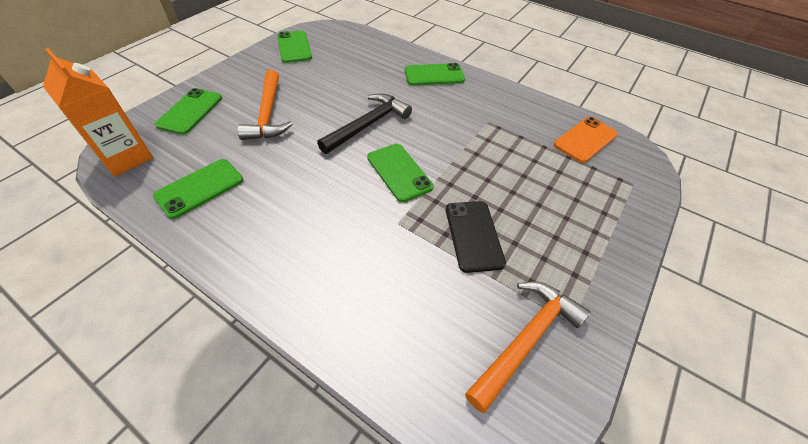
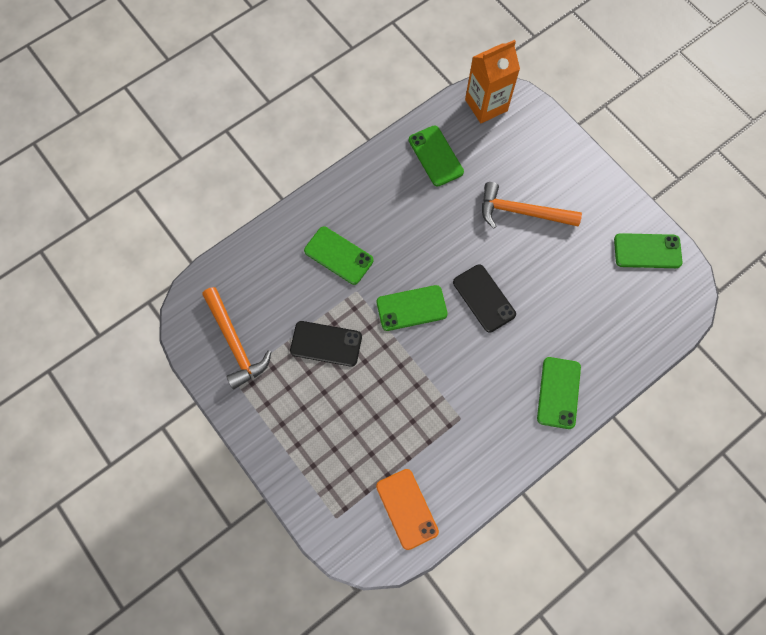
camera: 110 degrees right, 20 degrees up
green phone [155,88,222,135] -> green phone moved to [304,227,374,285]
black hammer [317,93,412,154] -> black phone [453,264,516,333]

